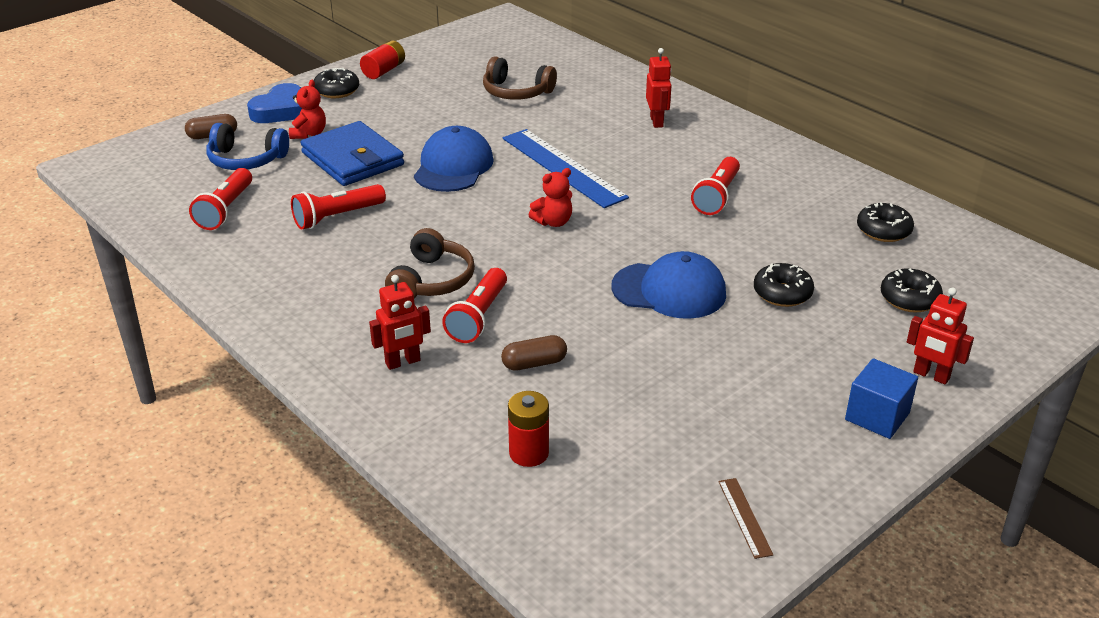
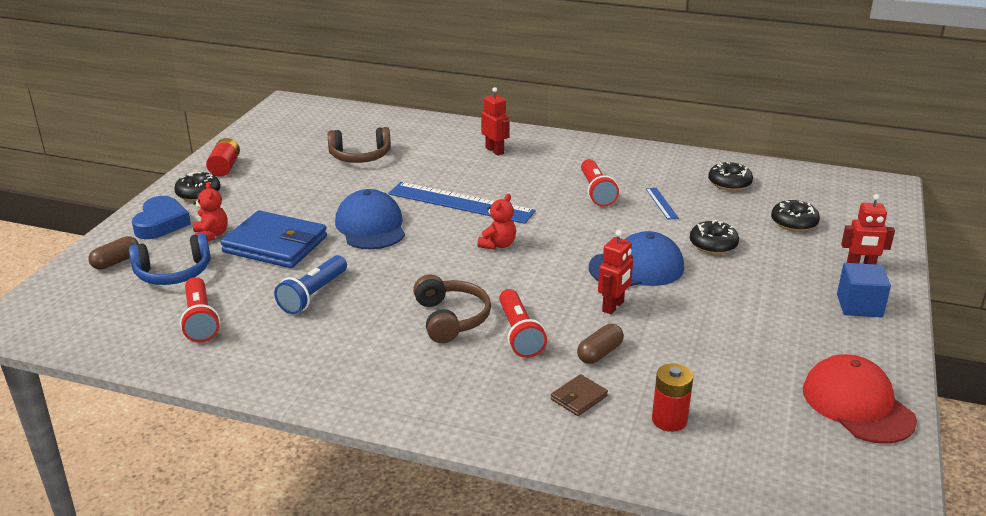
camera: 30 degrees left, 5 degrees down
red flashlight [291,184,386,230] -> blue flashlight [274,255,347,314]
red robot [369,275,431,370] -> red robot moved to [598,230,633,314]
brown ruler [718,478,773,559] -> red cap [803,354,917,444]
none -> brown wallet [551,374,608,416]
none -> blue ruler [646,188,679,220]

